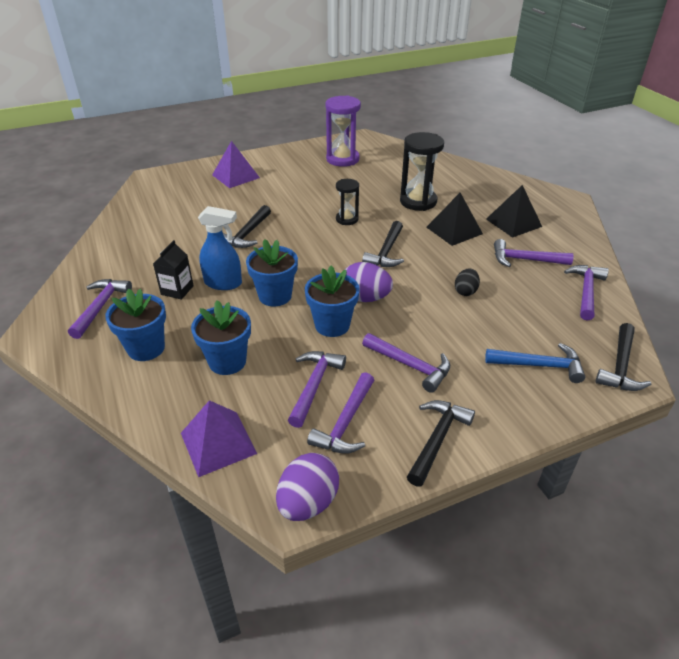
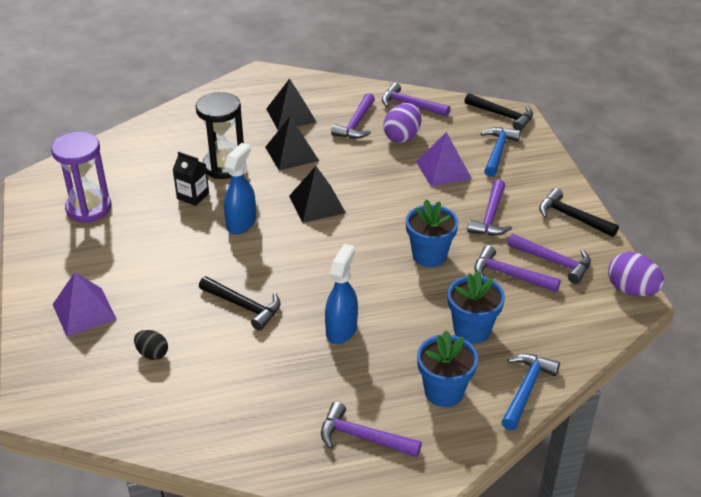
camera: 80 degrees left, 0 degrees up
black carton [153,240,194,300] -> black carton moved to [173,151,209,206]
purple pyramid [181,400,257,477] -> purple pyramid moved to [416,132,472,187]
blue flower pot [246,239,298,306] -> none
black hourglass [336,179,359,225] -> blue spray bottle [224,143,256,234]
purple egg [345,262,393,302] -> purple egg moved to [384,103,421,143]
black hammer [362,221,404,267] -> black pyramid [289,166,346,223]
purple hammer [362,333,450,393] -> purple hammer turned 150 degrees clockwise [467,179,512,235]
black egg [455,268,480,296] -> black egg moved to [134,330,168,360]
none -> blue hammer [501,354,560,430]

